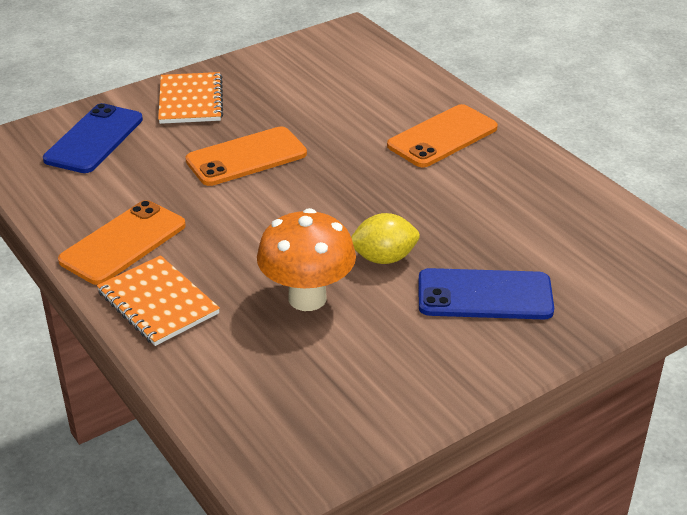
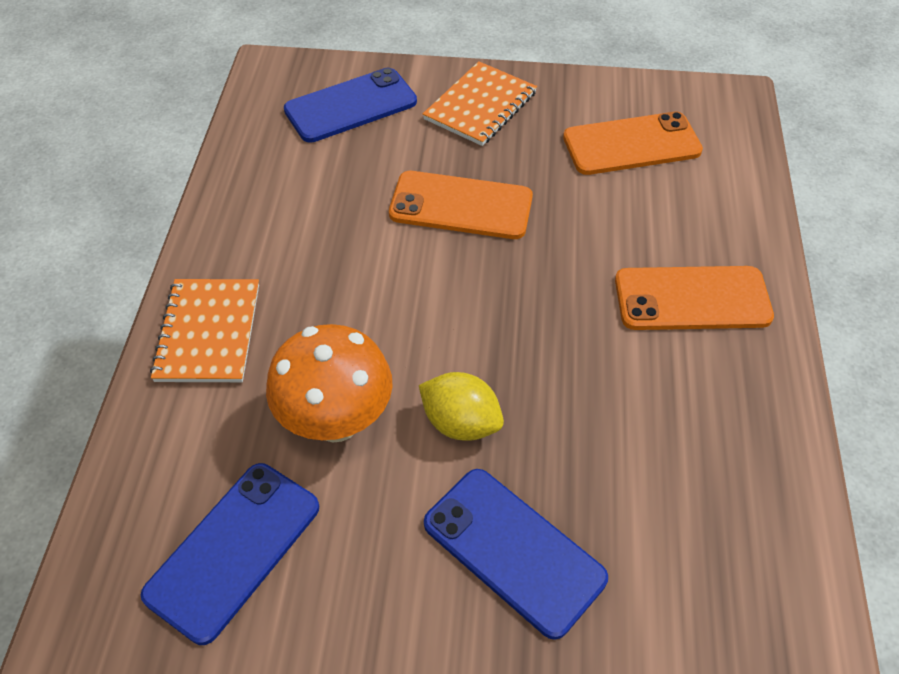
camera: 40 degrees right, 15 degrees up
orange phone [58,200,186,285] -> orange phone moved to [563,111,703,175]
none -> blue phone [141,463,319,645]

